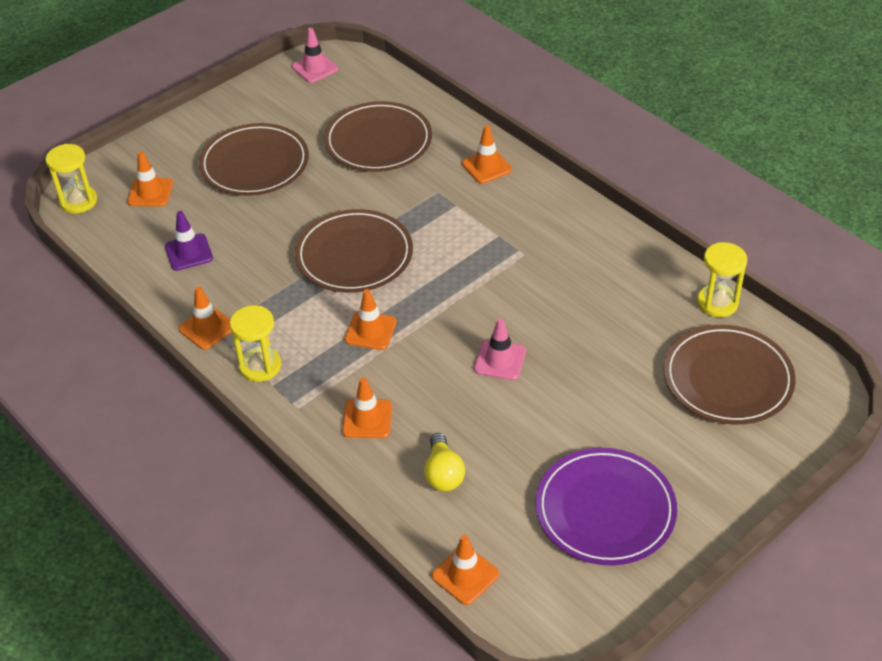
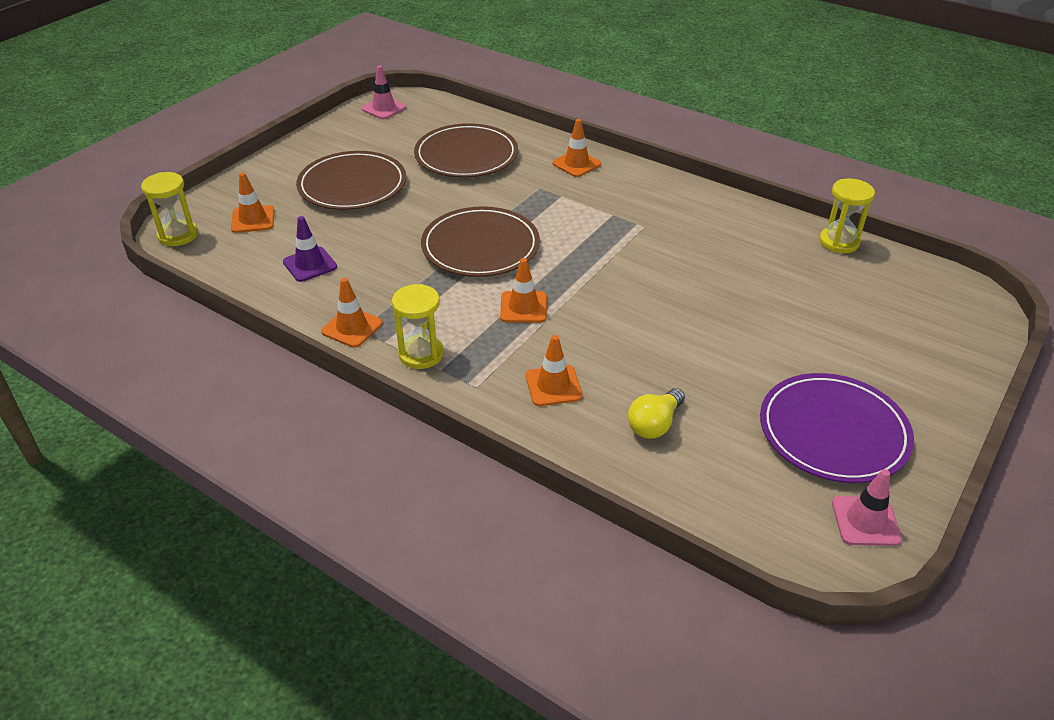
camera: 15 degrees left, 5 degrees down
yellow light bulb [424,433,465,491] -> yellow light bulb turned 60 degrees clockwise [628,388,685,439]
orange traffic cone [432,535,499,605] -> none
pink traffic cone [474,318,526,380] -> pink traffic cone moved to [832,469,902,546]
brown plate [663,325,796,425] -> none

